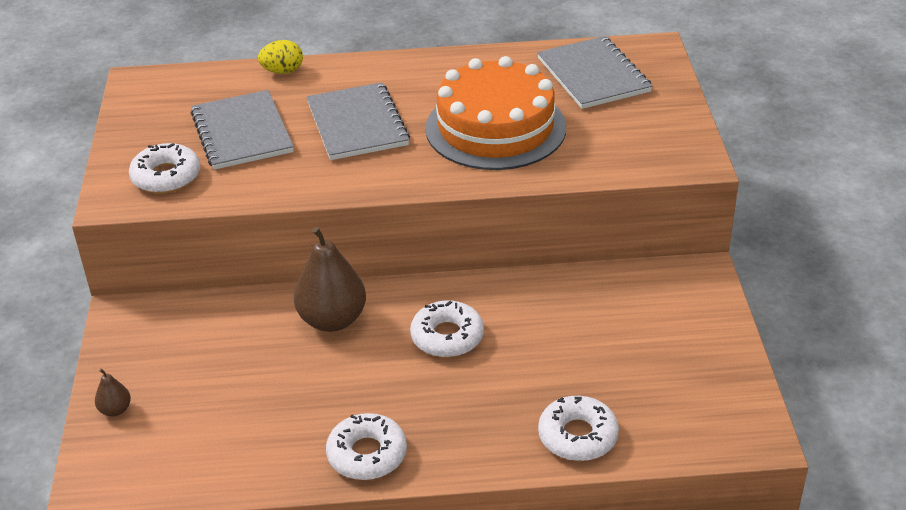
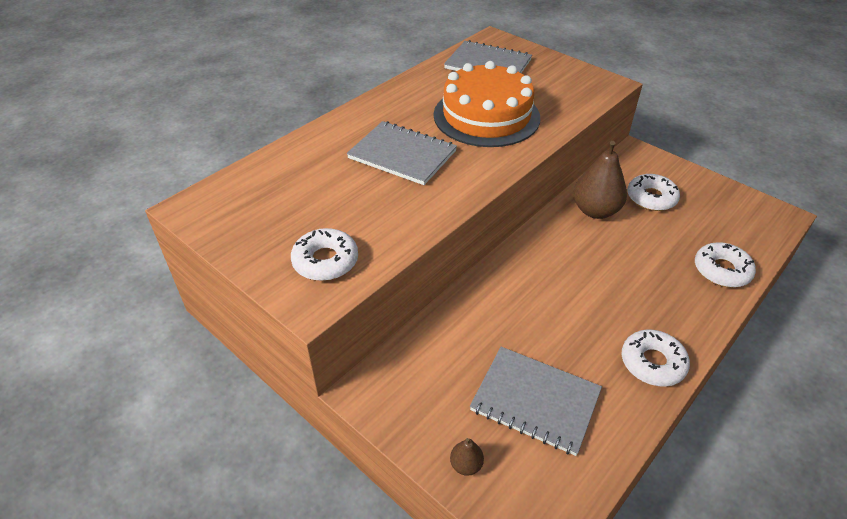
camera: 45 degrees left, 5 degrees up
grey notebook [191,90,294,170] -> grey notebook moved to [470,347,602,456]
yellow egg [258,40,303,74] -> none
brown pear [294,227,366,332] -> brown pear moved to [573,141,627,219]
white donut [410,300,484,357] -> white donut moved to [627,174,680,211]

